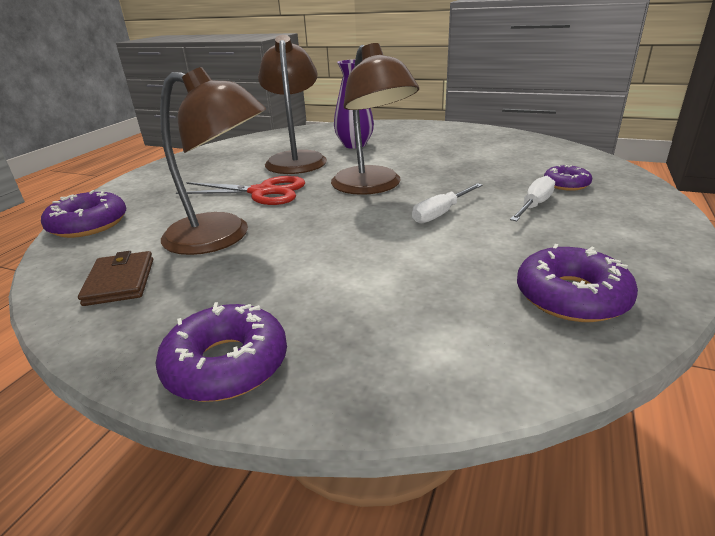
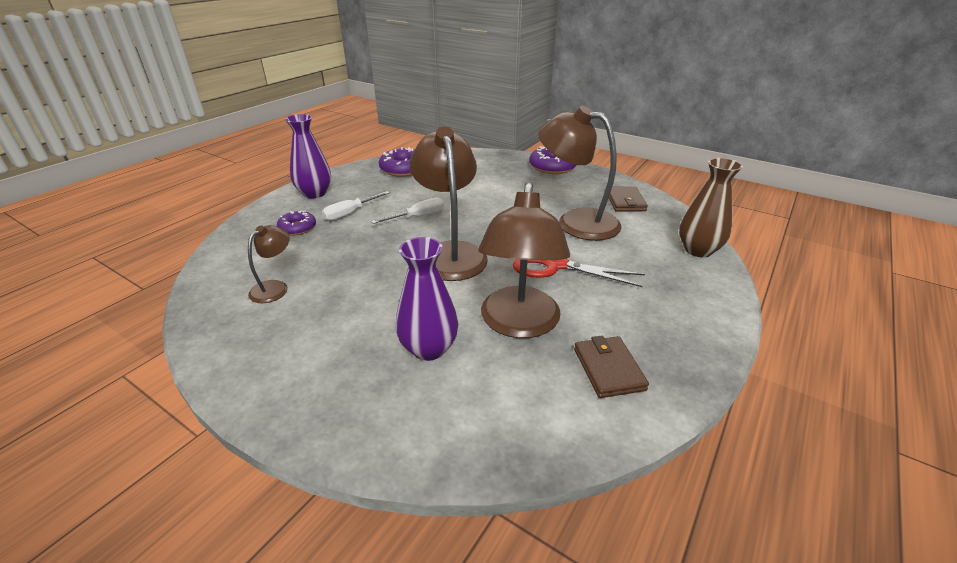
camera: 170 degrees left, 5 degrees up
purple donut [41,190,126,238] -> brown vase [679,158,743,257]
none -> brown lamp [248,225,290,303]
none -> purple vase [285,114,331,198]
none -> brown wallet [574,336,649,398]

